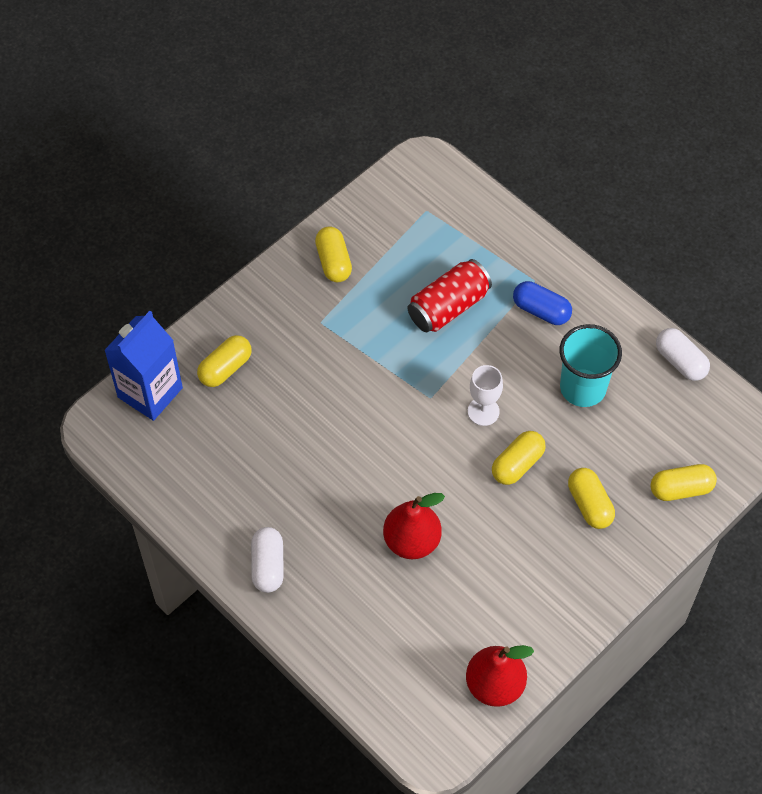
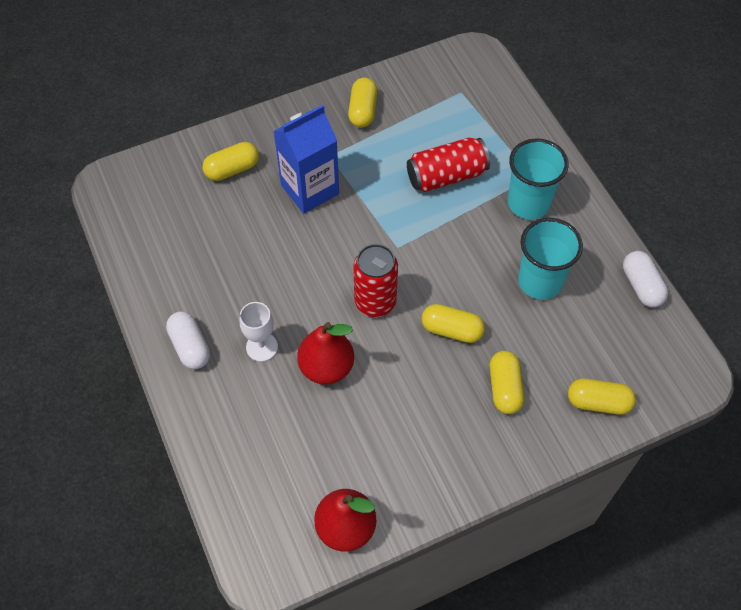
camera: 20 degrees right, 0 degrees up
blue carton [104,311,183,421] -> blue carton moved to [273,105,339,213]
white capsule [251,527,284,593] -> white capsule turned 45 degrees counterclockwise [166,311,210,369]
white goblet [468,365,503,426] -> white goblet moved to [239,302,278,362]
yellow capsule [492,431,546,485] -> yellow capsule turned 45 degrees clockwise [422,304,485,343]
blue capsule [513,281,572,325] -> turquoise cup [508,138,568,220]
none -> red can [353,244,398,317]

